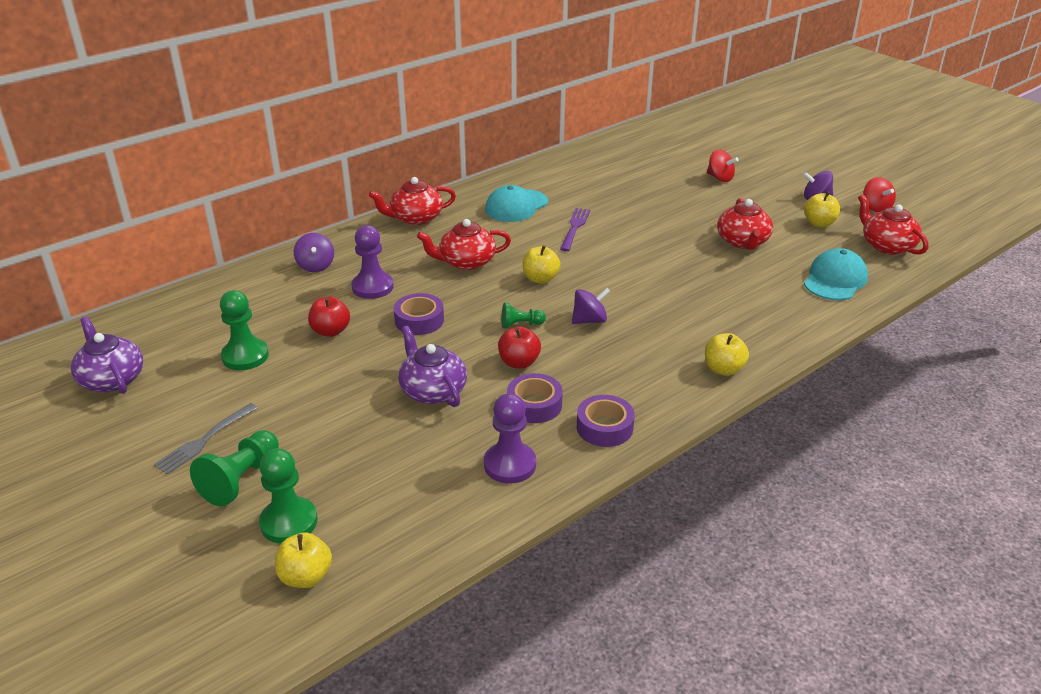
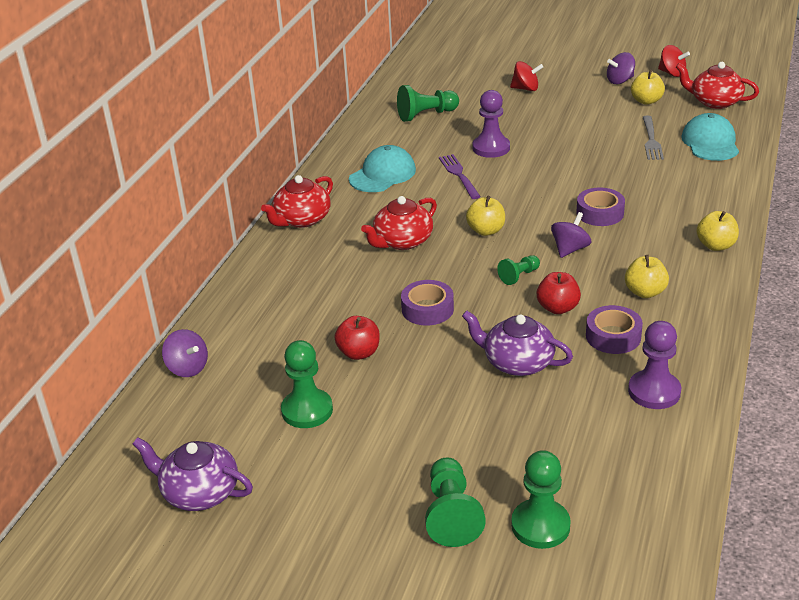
camera: 30 degrees left, 0 degrees up
grey fork [154,403,258,475] -> grey fork moved to [643,116,664,160]
yellow apple [275,532,332,588] -> yellow apple moved to [625,255,669,298]
purple spinning top [294,233,334,272] -> purple spinning top moved to [162,329,208,377]
purple pawn [351,225,394,299] -> purple pawn moved to [472,90,510,158]
turquoise cap [485,185,548,222] -> turquoise cap turned 150 degrees counterclockwise [349,145,416,192]
purple tape [577,395,635,447] -> purple tape moved to [577,188,625,226]
red teapot [717,198,773,250] -> none
none -> green pawn [397,85,459,122]

